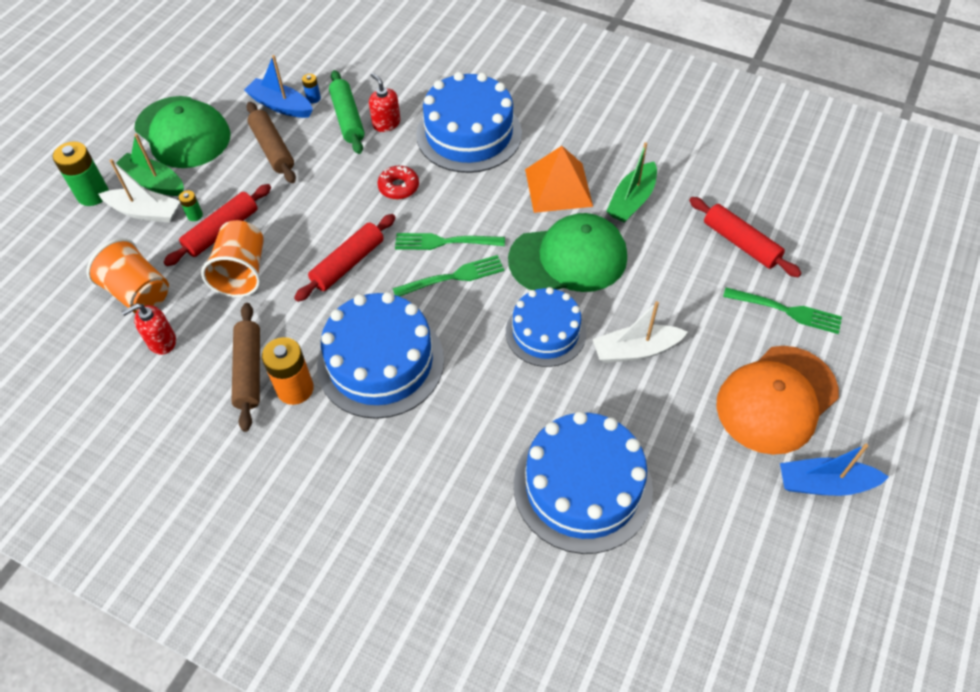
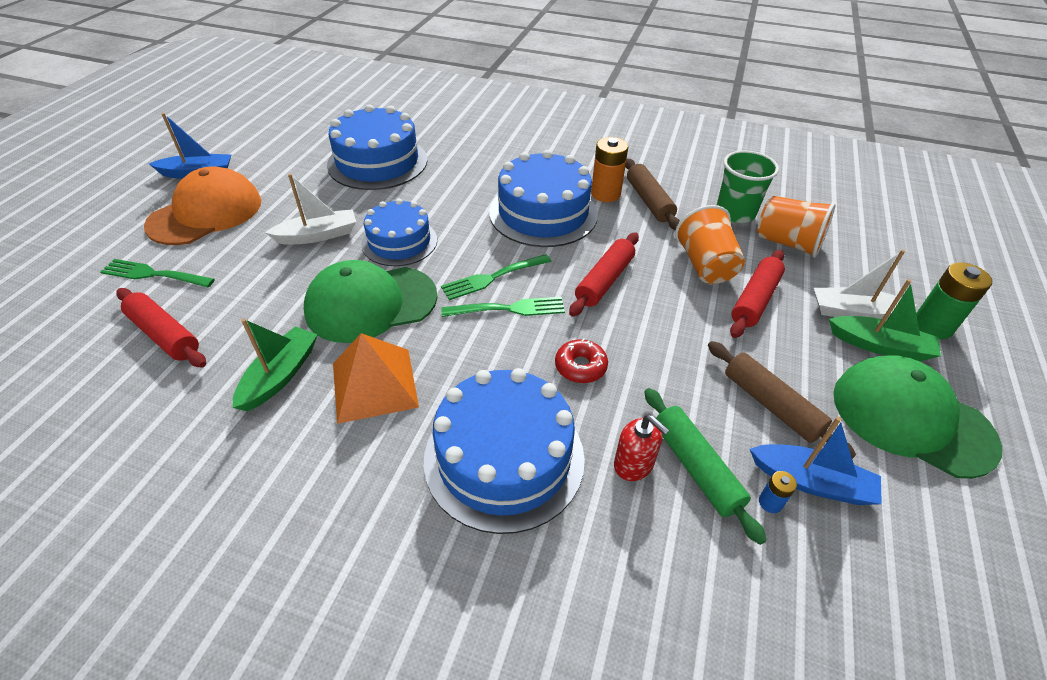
camera: 170 degrees right, 10 degrees down
red soap dispenser [121,303,176,355] -> green cup [717,150,779,223]
green battery [179,190,203,221] -> none

